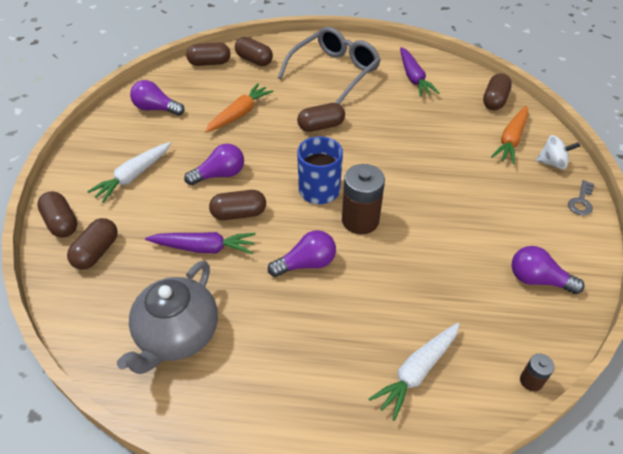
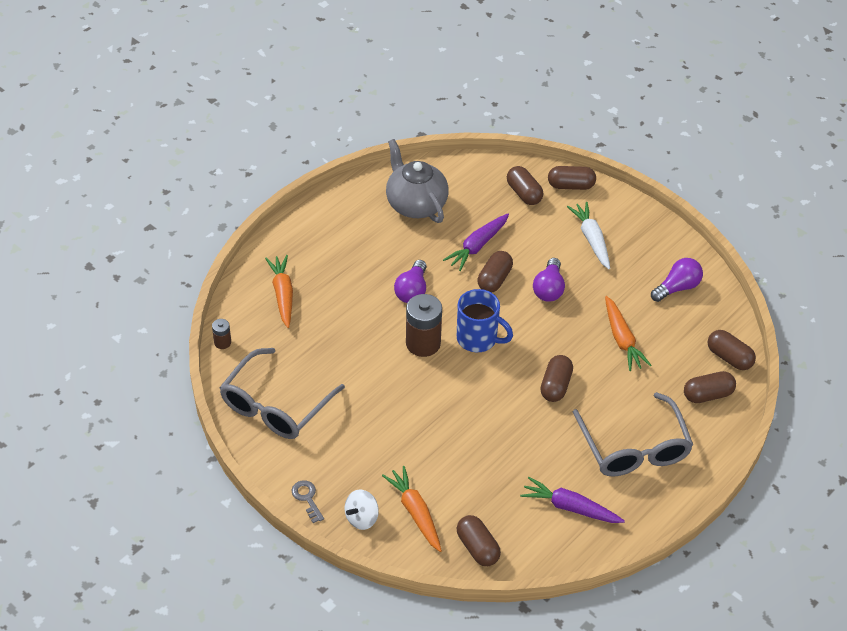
camera: 125 degrees right, 0 degrees up
brown capsule [186,43,230,66] -> brown capsule turned 75 degrees counterclockwise [708,330,756,370]
white carrot [369,323,460,421] -> orange carrot [265,255,293,328]
purple light bulb [512,246,585,294] -> grey glasses [219,348,345,439]

